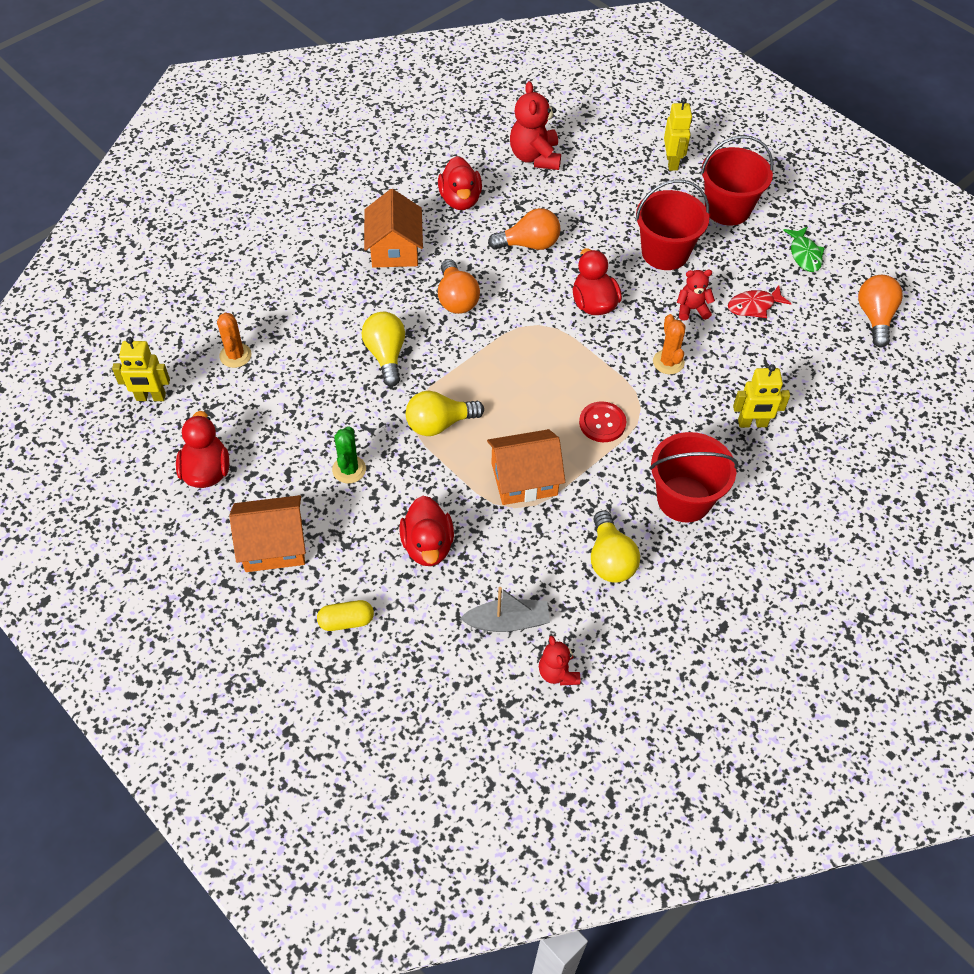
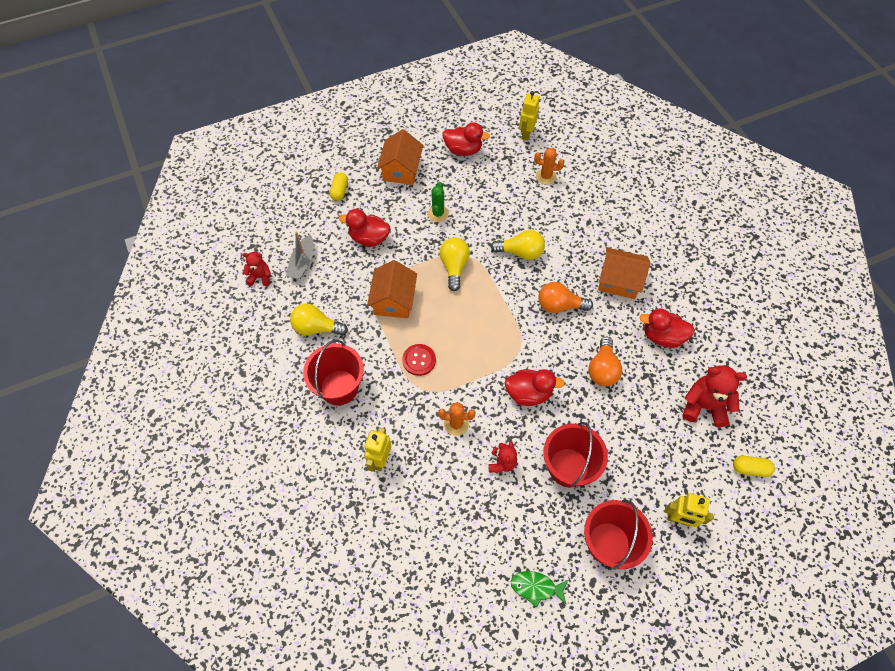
camera: 110 degrees right, 5 degrees up
green cactus [332,426,366,483] -> green cactus turned 75 degrees clockwise [428,182,449,222]
red fish [728,286,792,318] -> none
orange light bulb [858,275,903,347] -> none
none -> yellow capsule [733,456,775,477]

